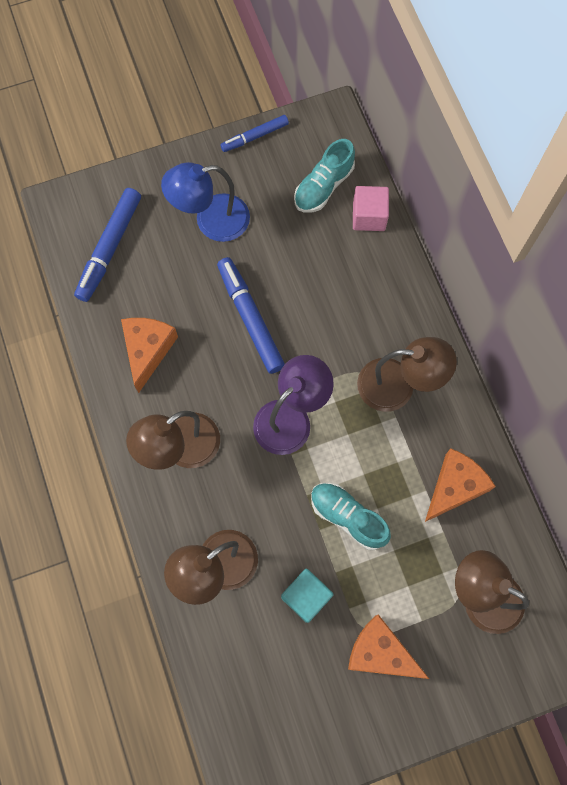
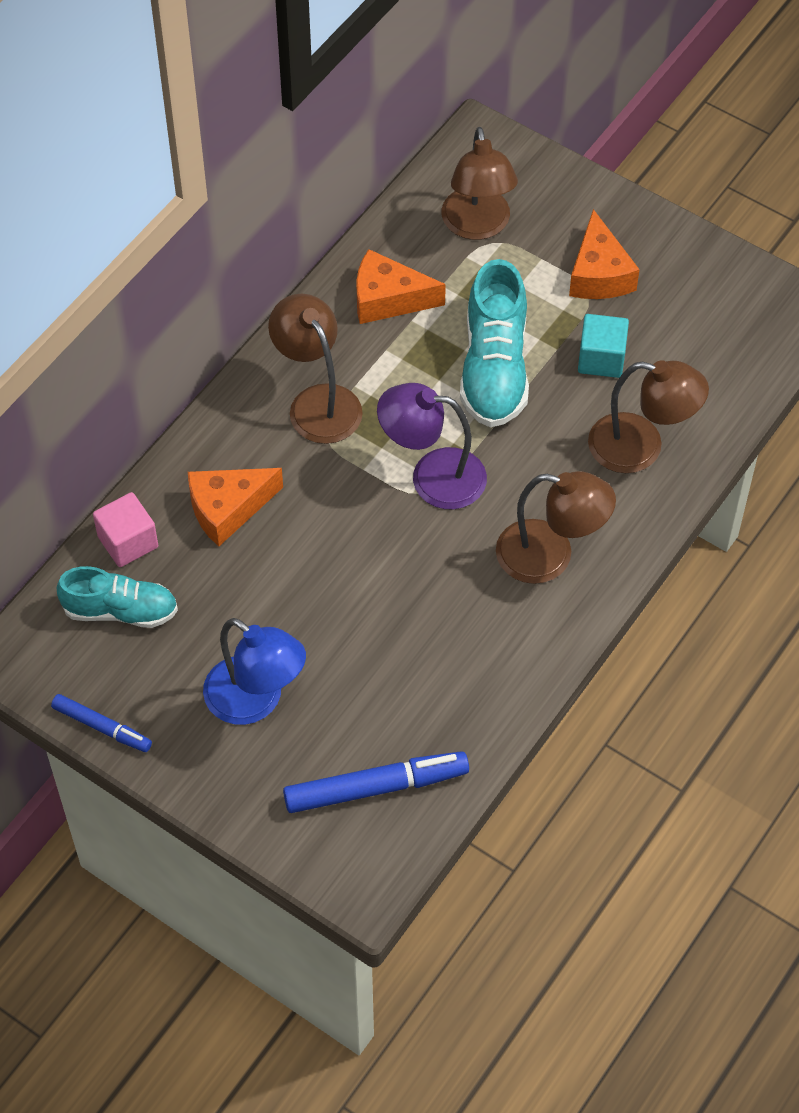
camera: 125 degrees left, 15 degrees down
orange cheese [121,318,178,393] -> orange cheese moved to [188,468,283,546]
blue marker [217,257,285,374] -> none
turquoise shoe [311,483,391,550] -> turquoise shoe [460,259,529,428], size x1.51

